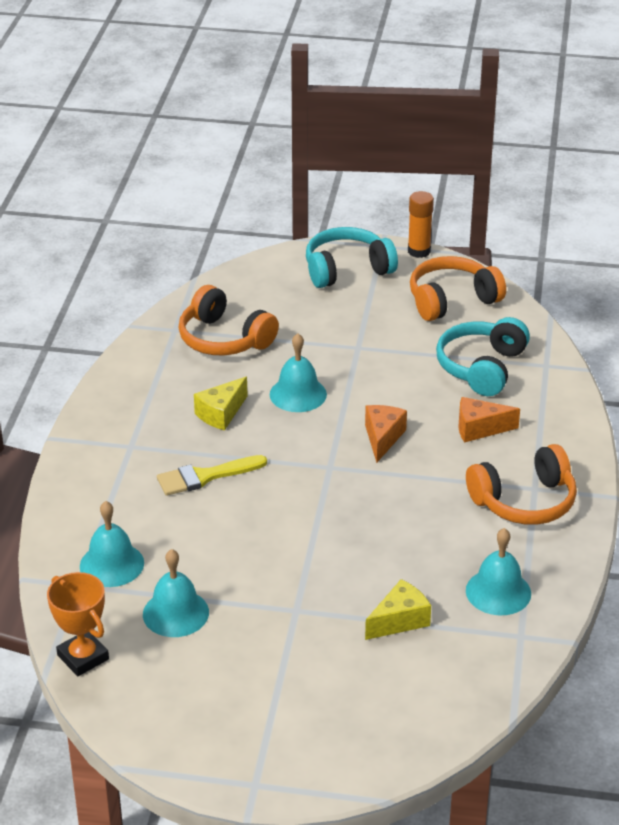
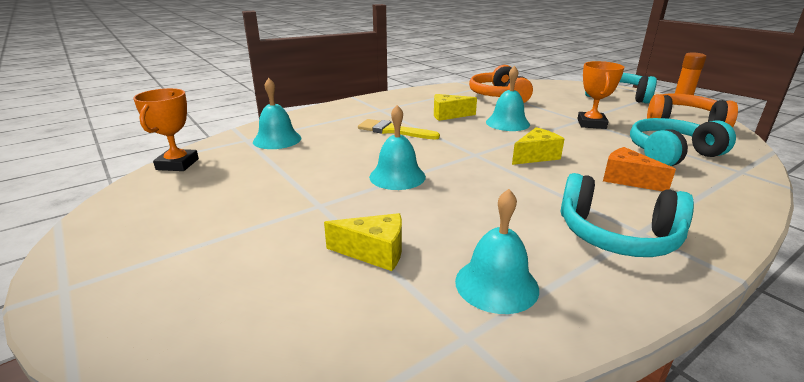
camera: 45 degrees right, 10 degrees down
turquoise bell [143,549,209,637] -> turquoise bell moved to [369,105,426,190]
orange cheese [365,405,407,463] -> yellow cheese [512,127,564,165]
orange headphones [466,444,577,525] -> turquoise headphones [561,173,694,257]
none -> orange trophy [577,61,625,129]

